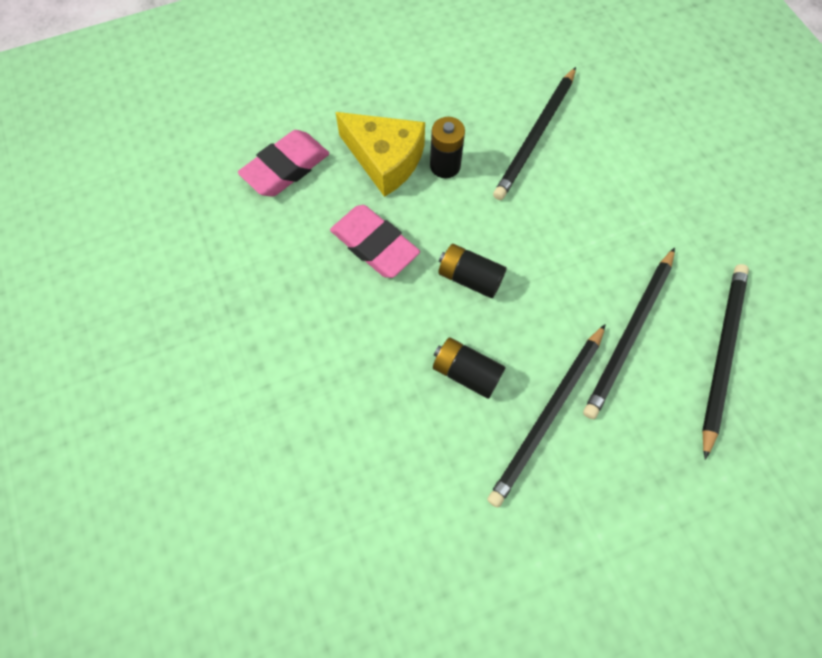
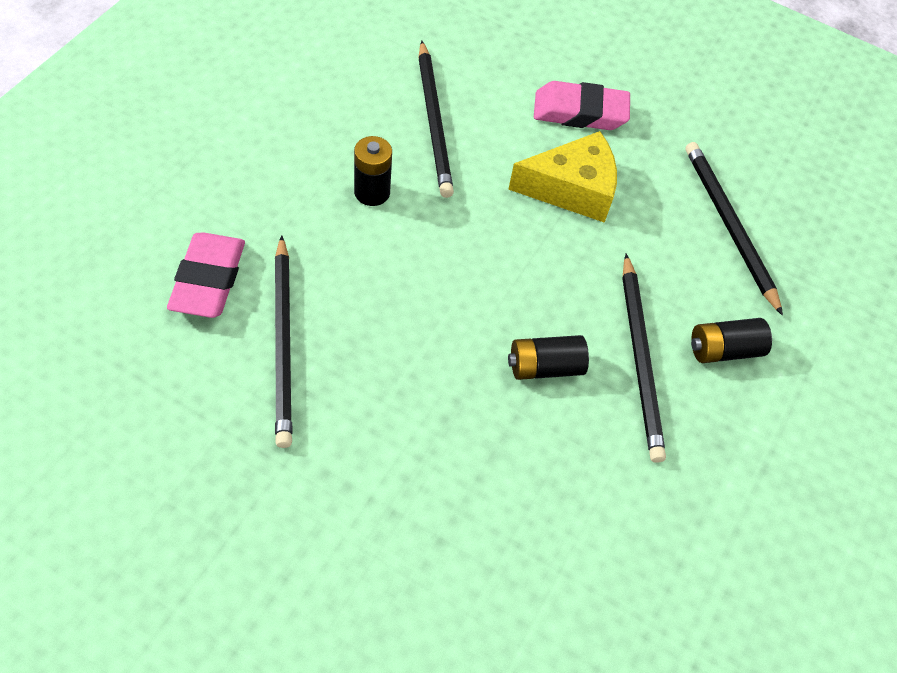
camera: 45 degrees left, 10 degrees down
pink eraser [330,205,420,278] -> pink eraser moved to [534,81,630,130]
yellow cheese [336,112,425,197] -> yellow cheese moved to [508,131,617,223]
black battery [438,244,507,298] -> black battery moved to [691,318,772,363]
black pencil [583,247,675,419] -> black pencil moved to [275,235,292,448]

